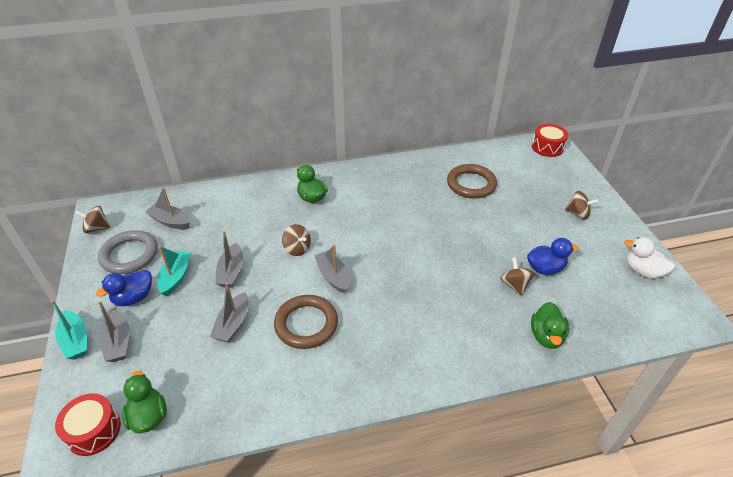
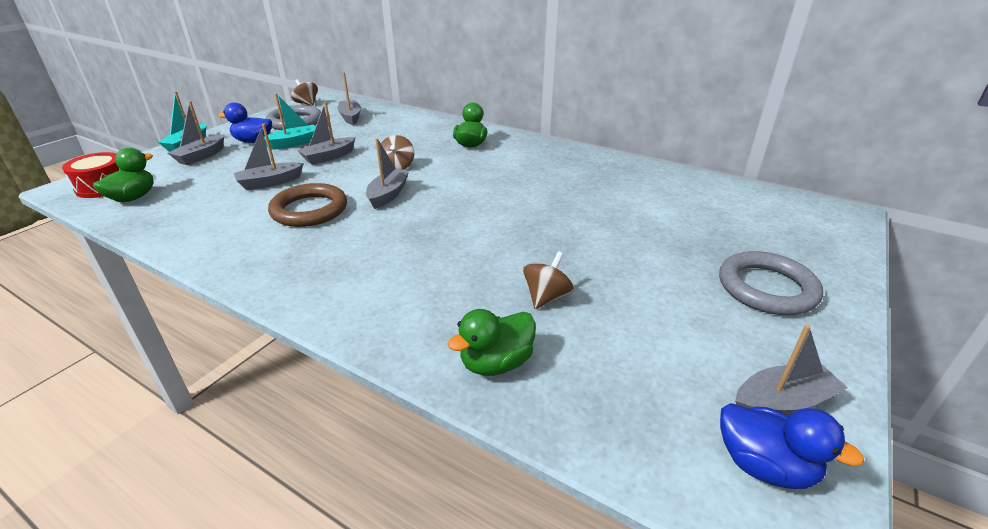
camera: 45 degrees right, 10 degrees down
brown ring [447,164,497,199] -> none
blue duck [527,238,579,275] -> blue duck moved to [720,403,864,489]
red drum [532,124,568,157] -> none
brown spinning top [565,191,599,219] -> grey ring [719,251,823,315]
white duck [624,237,675,279] -> grey boat [735,325,848,416]

